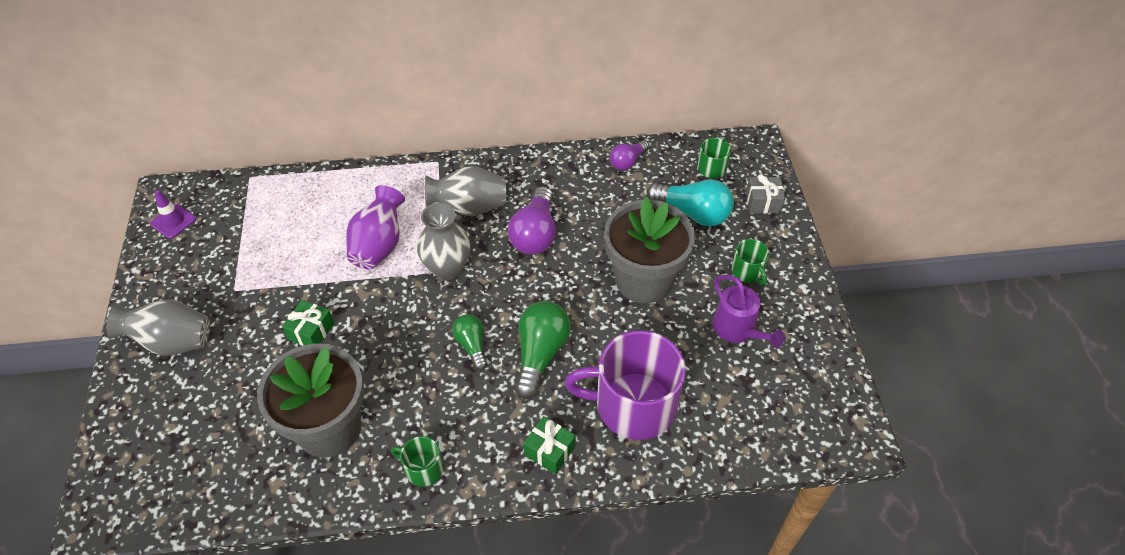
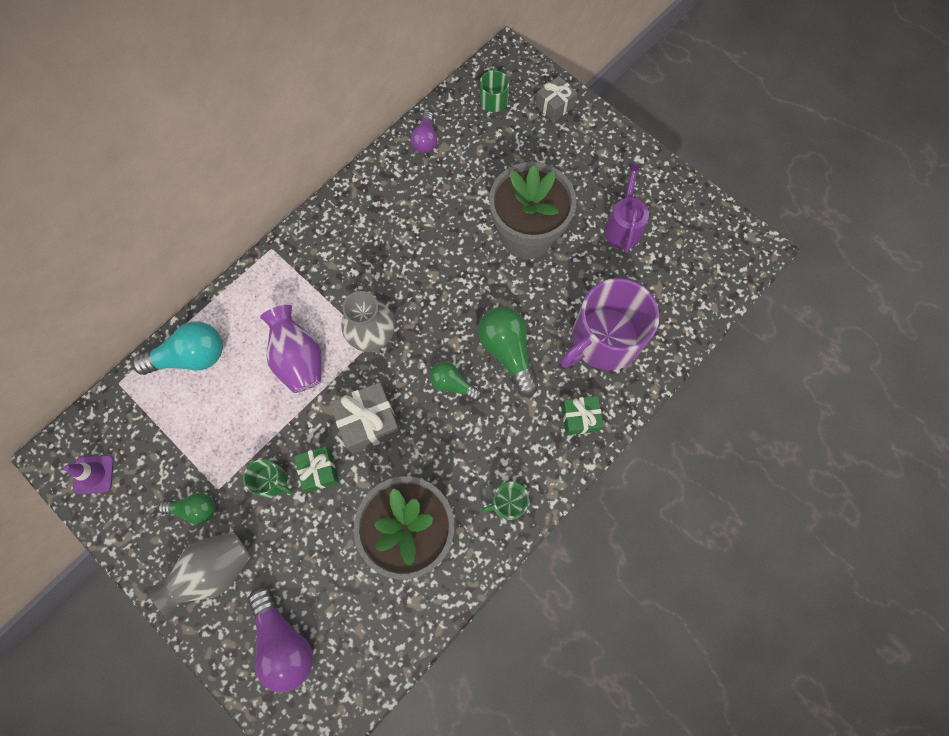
camera: 40 degrees left, 20 degrees up
grey vase [425,166,506,216] -> none
purple light bulb [508,186,556,255] -> purple light bulb moved to [248,587,313,693]
turquoise light bulb [647,179,734,226] -> turquoise light bulb moved to [132,322,223,375]
purple watering can [712,275,785,347] -> purple watering can turned 105 degrees counterclockwise [604,163,649,253]
green mug [731,239,770,285] -> green mug moved to [243,459,293,498]
none -> green light bulb [158,493,215,524]
none -> grey gift [330,382,401,454]

